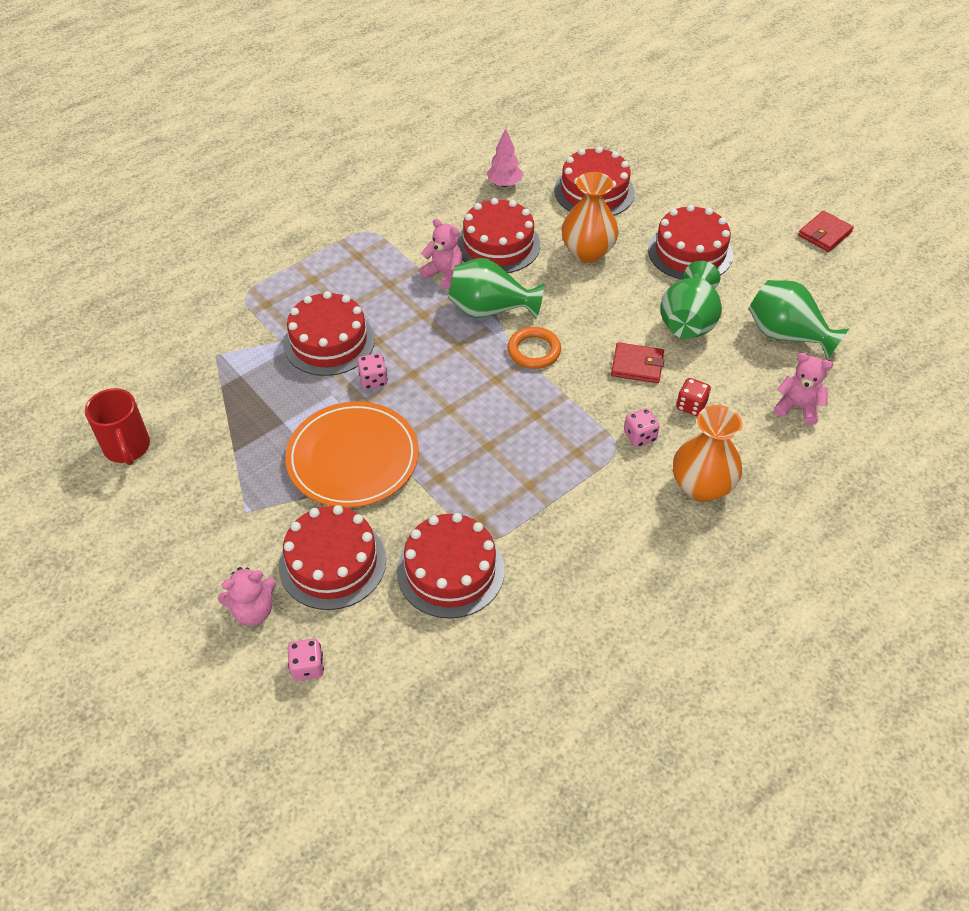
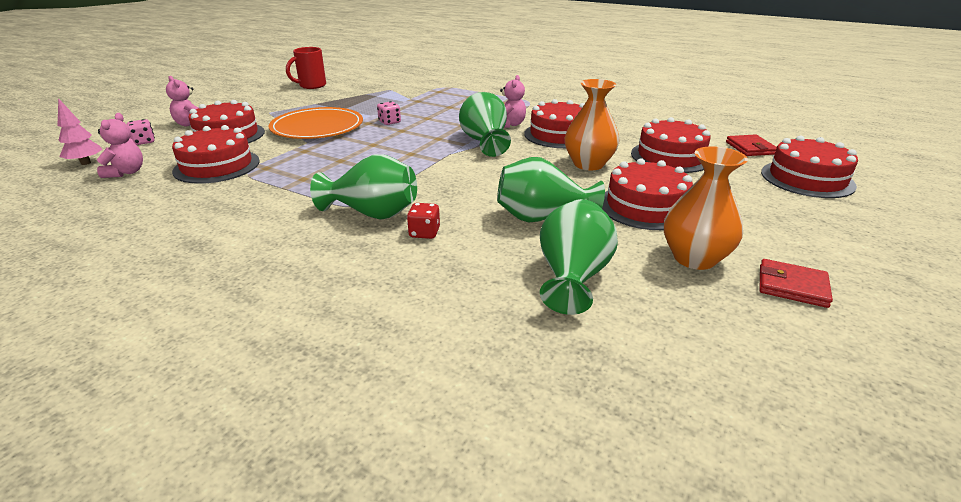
camera: 70 degrees right, 20 degrees down
red cake [283,291,375,376] -> red cake moved to [761,136,858,198]
pink tree [487,129,523,187] -> pink tree moved to [57,98,102,165]
orange ring [507,327,561,369] -> none
red wallet [611,342,664,383] -> red wallet moved to [726,134,777,156]
pink dice [624,408,660,447] -> green vase [310,154,417,220]
orange vase [673,405,742,502] -> orange vase moved to [664,146,748,270]
pink teddy bear [774,353,833,425] -> pink teddy bear moved to [97,113,143,178]

